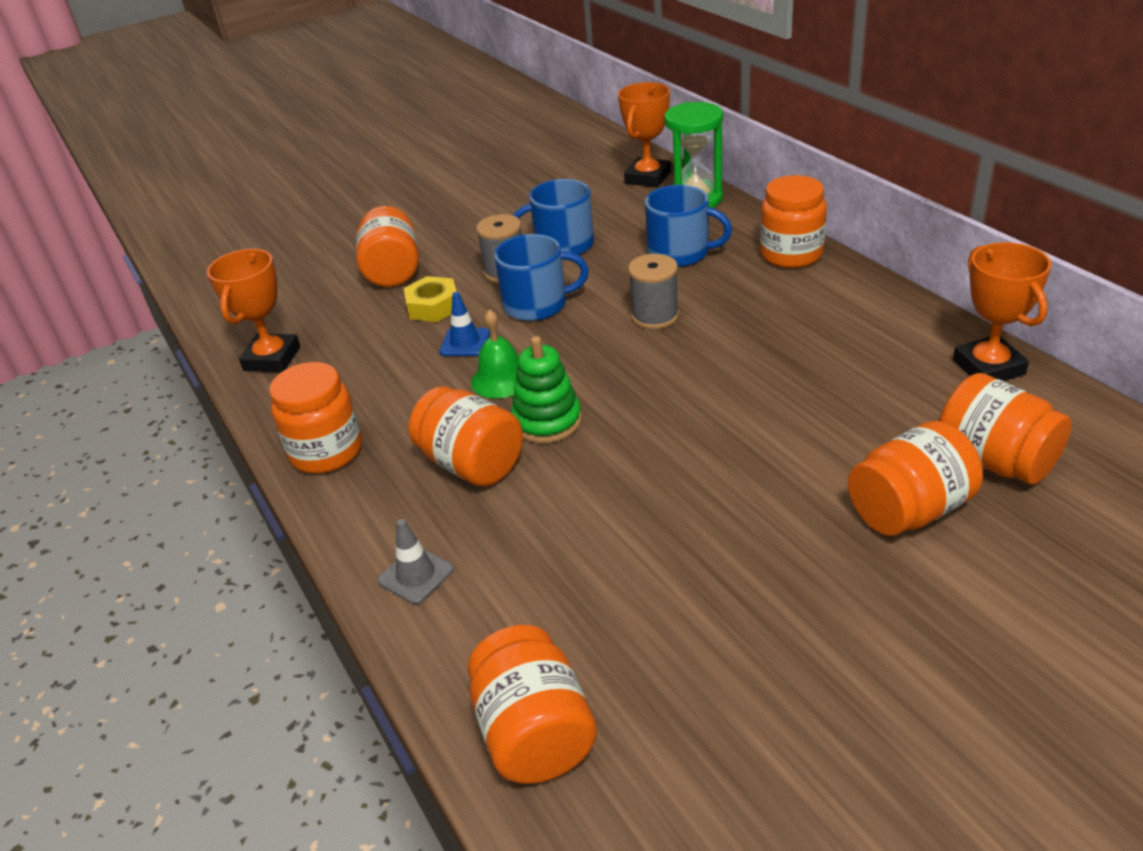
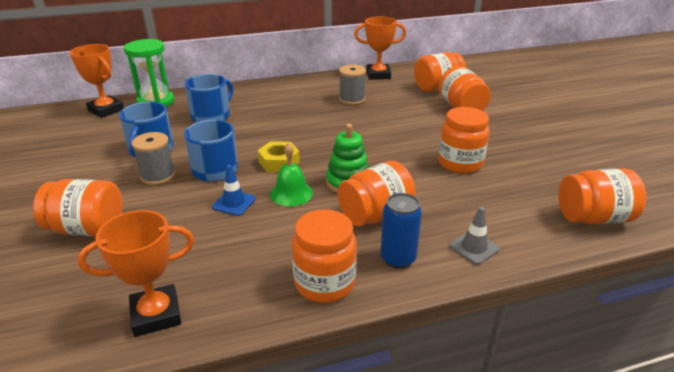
camera: 80 degrees left, 5 degrees down
orange trophy [207,249,300,372] -> orange trophy turned 45 degrees counterclockwise [78,210,194,337]
yellow nut [404,276,456,322] -> yellow nut moved to [257,141,300,172]
grey spool [628,254,679,329] -> grey spool moved to [339,65,366,105]
orange jar [760,175,827,268] -> orange jar moved to [438,107,490,174]
none -> blue can [380,193,422,268]

